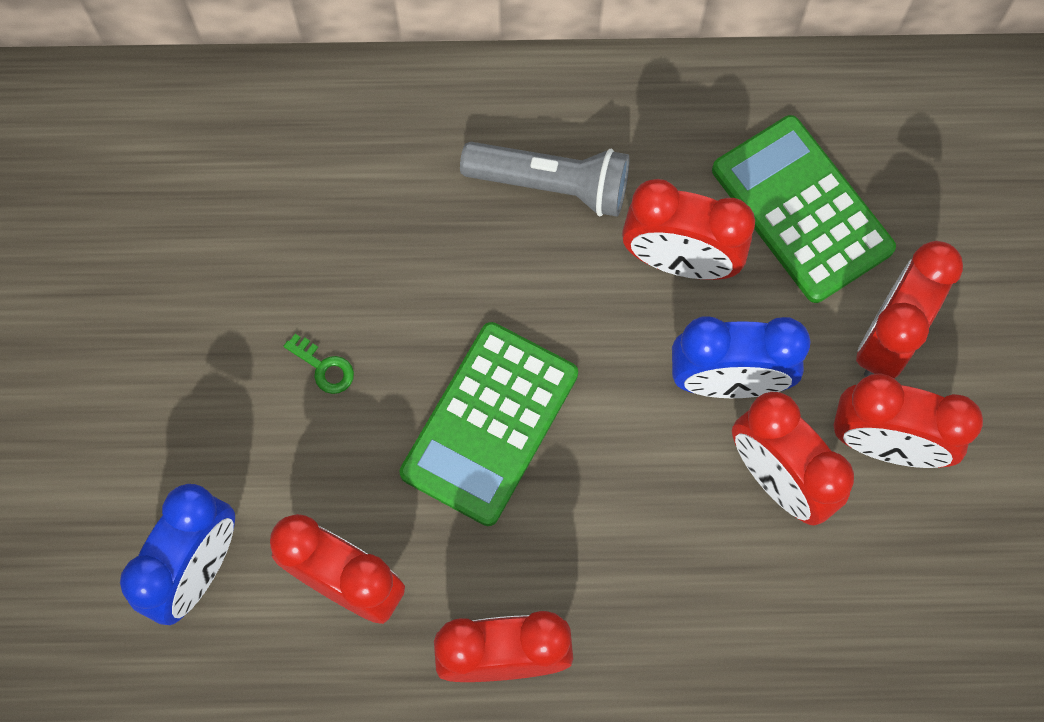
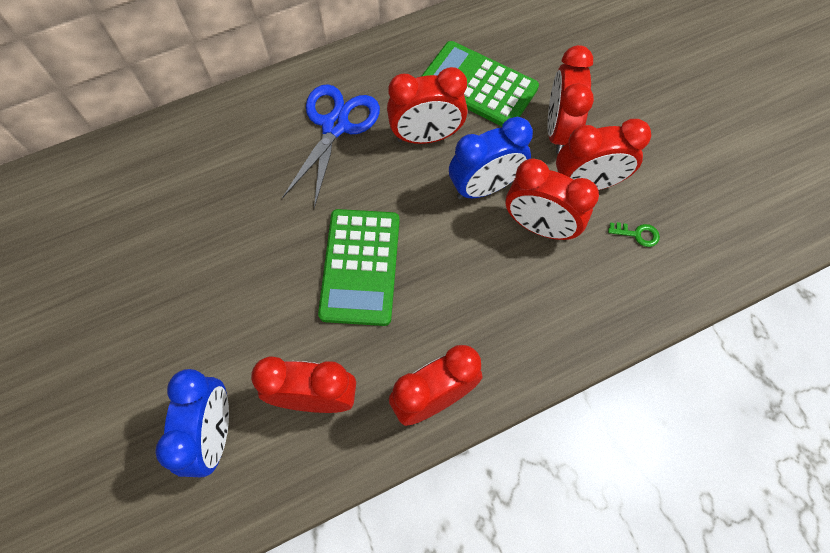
camera: 25 degrees left, 5 degrees down
green key [284,334,354,394] -> green key moved to [608,222,660,247]
grey flashlight [460,142,629,217] -> blue scissors [282,84,380,208]

